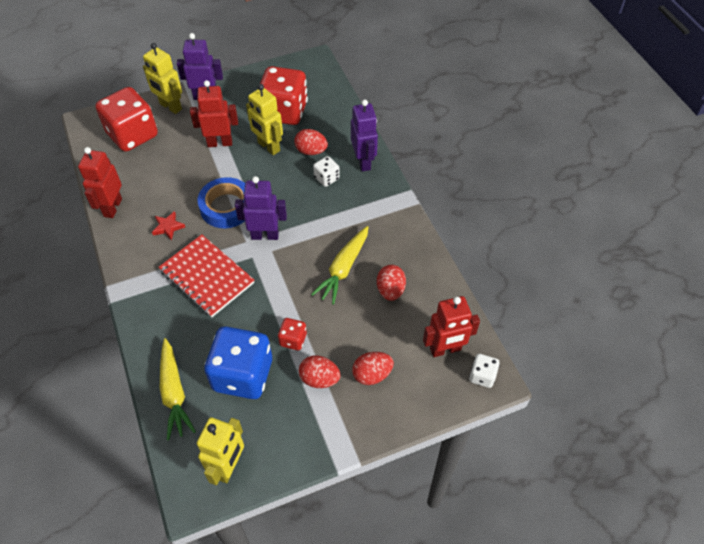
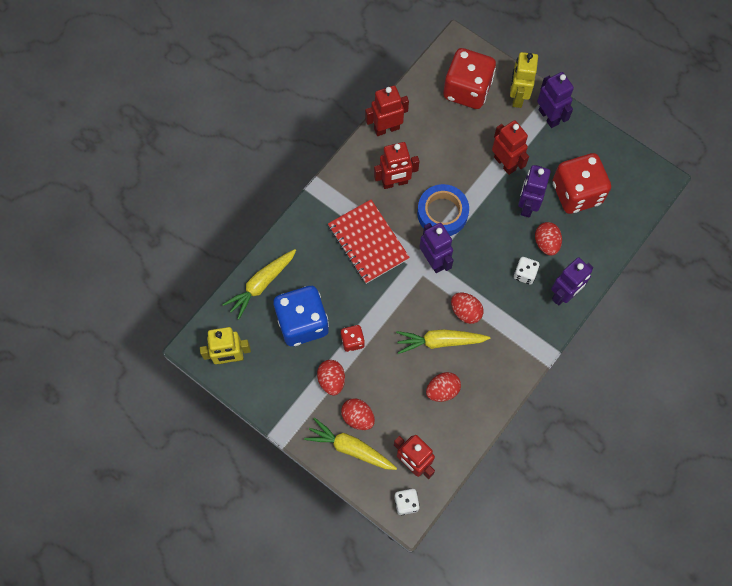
camera: 60 degrees right, 15 degrees up
red star [152,211,185,241] -> red robot [374,142,419,189]
red notebook [159,234,254,317] -> red notebook turned 45 degrees counterclockwise [328,200,410,284]
yellow robot [246,84,283,155] -> purple robot [518,165,551,218]
none -> yellow carrot [304,418,397,470]
none -> red egg [451,293,484,324]

